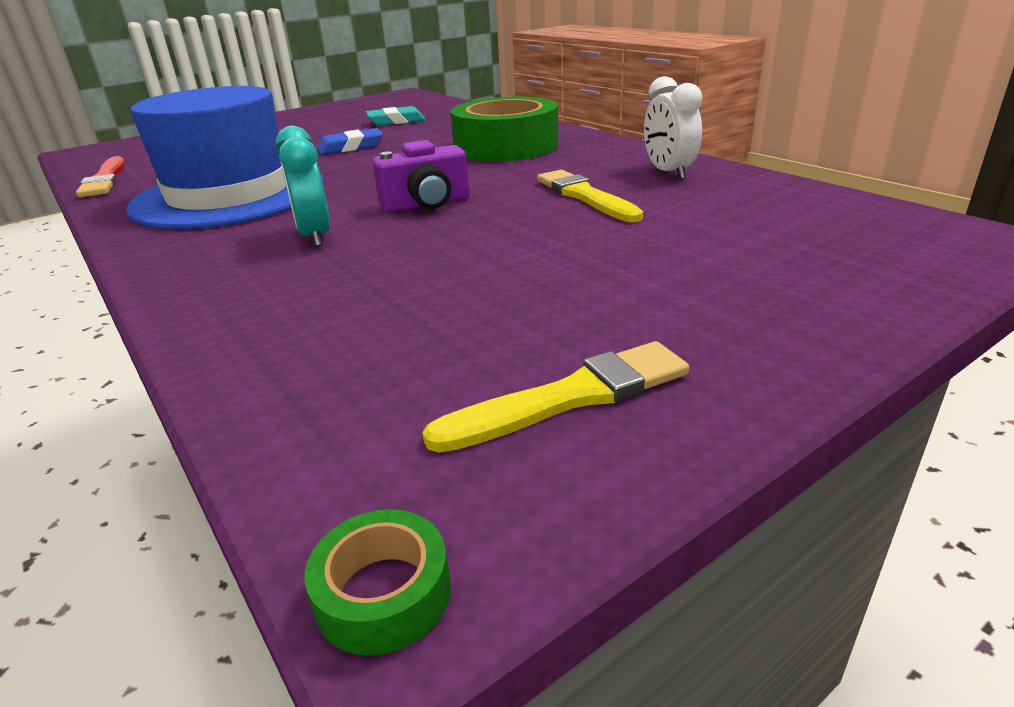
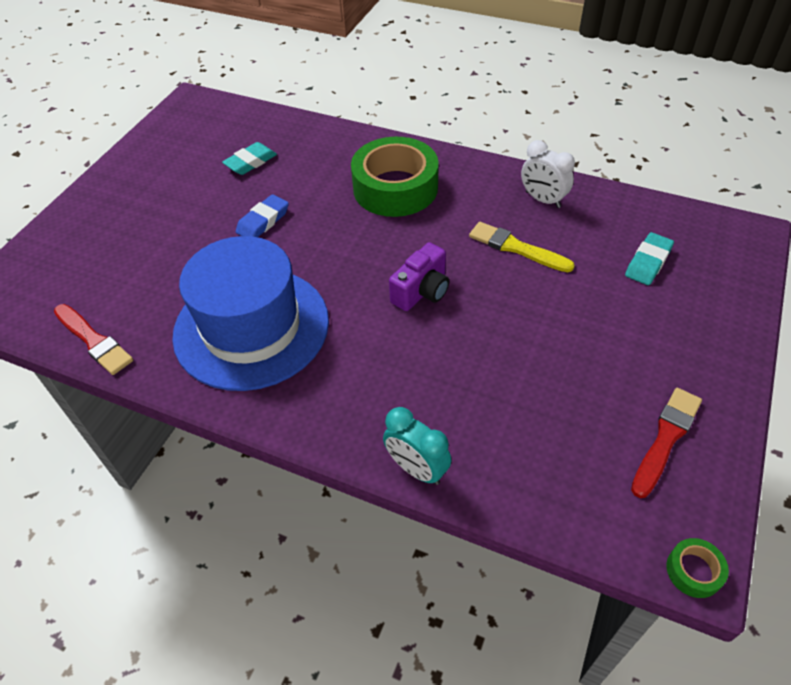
camera: 30 degrees left, 20 degrees up
turquoise clock [276,126,330,247] -> turquoise clock moved to [383,407,451,485]
yellow brush [423,341,689,453] -> red brush [631,388,702,498]
none -> turquoise eraser [625,232,674,285]

